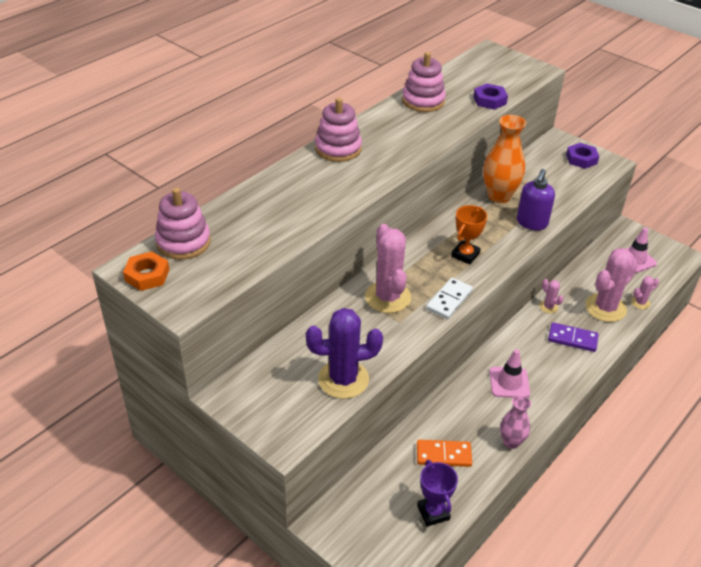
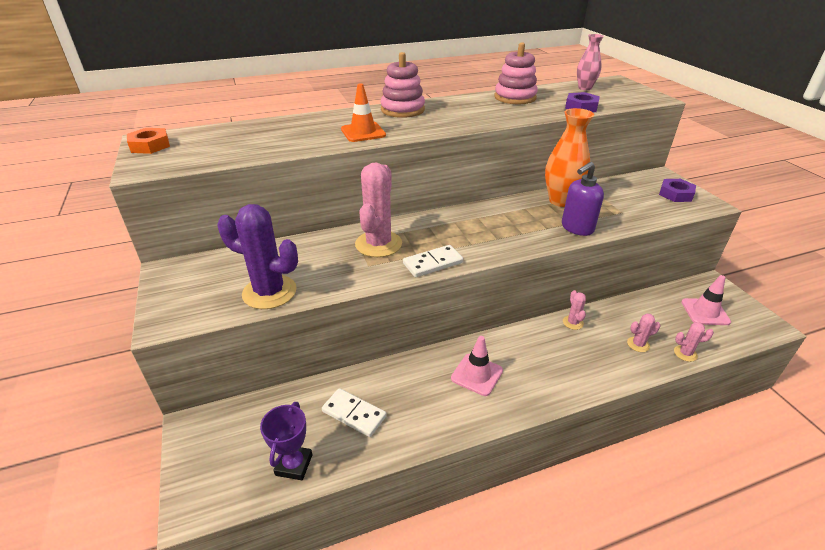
camera: 30 degrees right, 5 degrees down
pink stacking toy [155,188,211,260] -> none
orange domino [417,440,472,467] -> white domino [322,388,387,437]
orange trophy [451,205,488,265] -> none
pink vase [500,395,531,449] -> pink vase moved to [577,34,604,90]
purple domino [548,322,599,352] -> none
pink cactus [585,248,638,322] -> pink cactus [627,314,660,352], size x0.46
none -> orange traffic cone [341,83,386,142]

